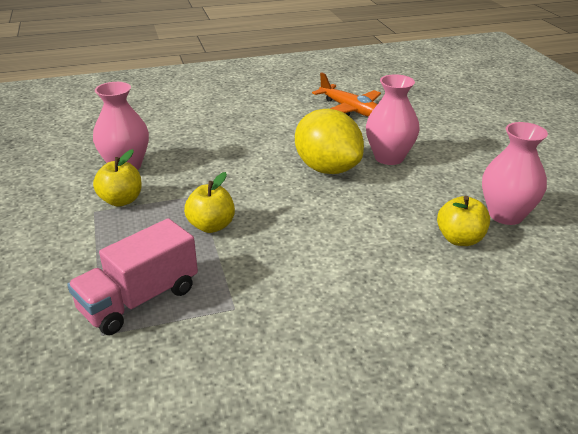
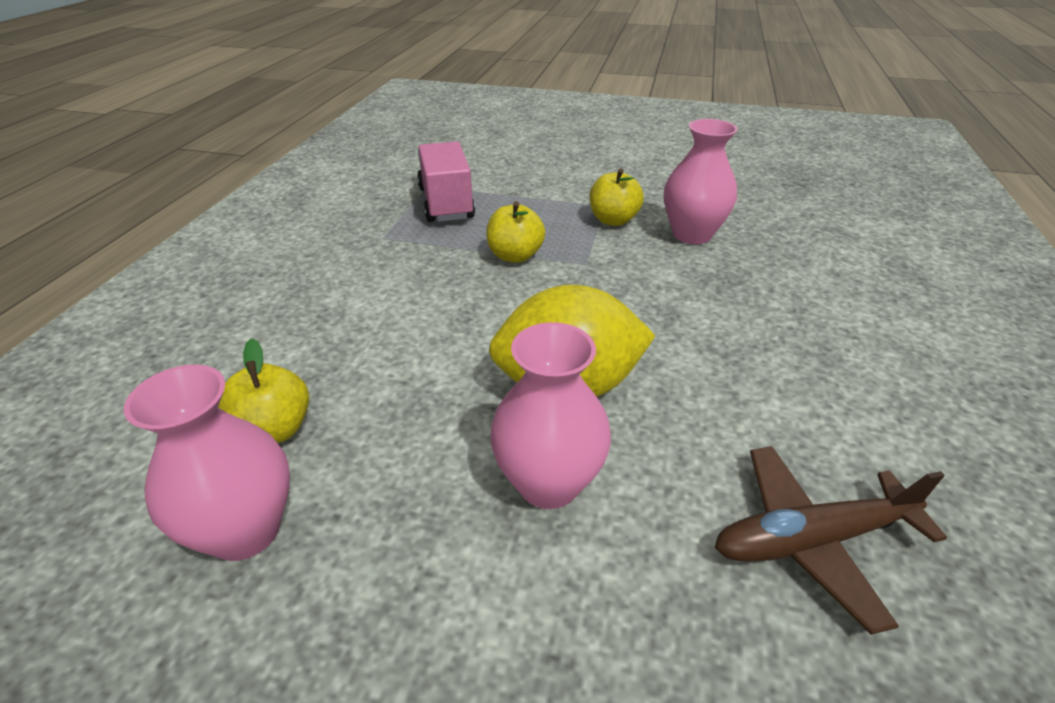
camera: 120 degrees right, 5 degrees up
orange plane [312,72,381,117] -> brown plane [715,446,947,635]

